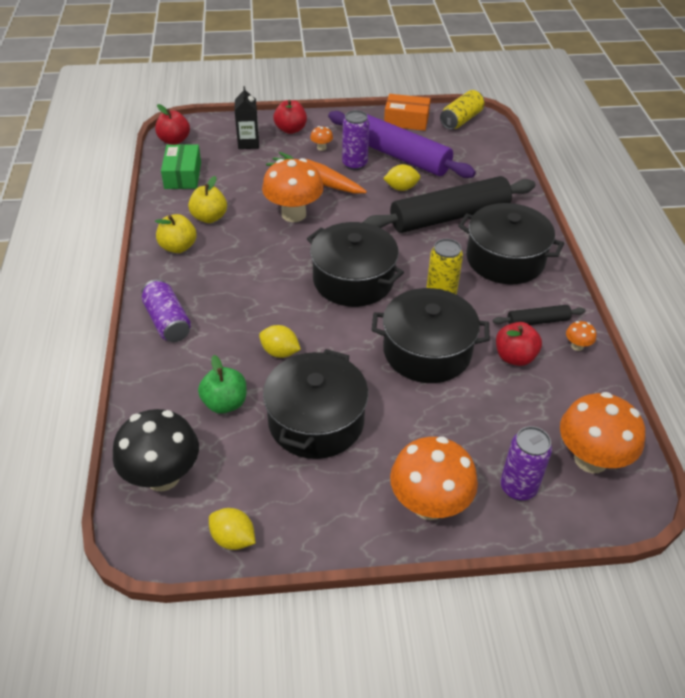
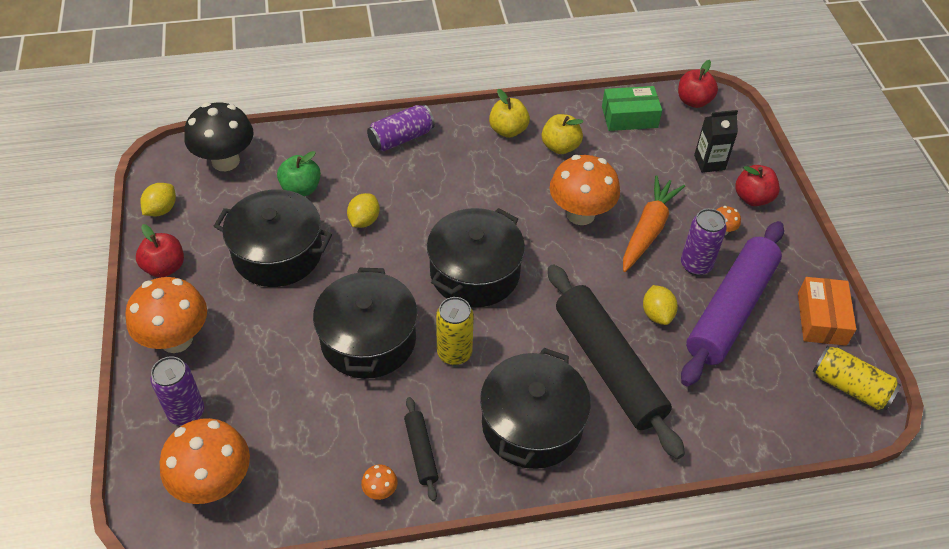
camera: 85 degrees right, 5 degrees up
red apple [496,322,542,366] -> red apple moved to [136,224,184,278]

